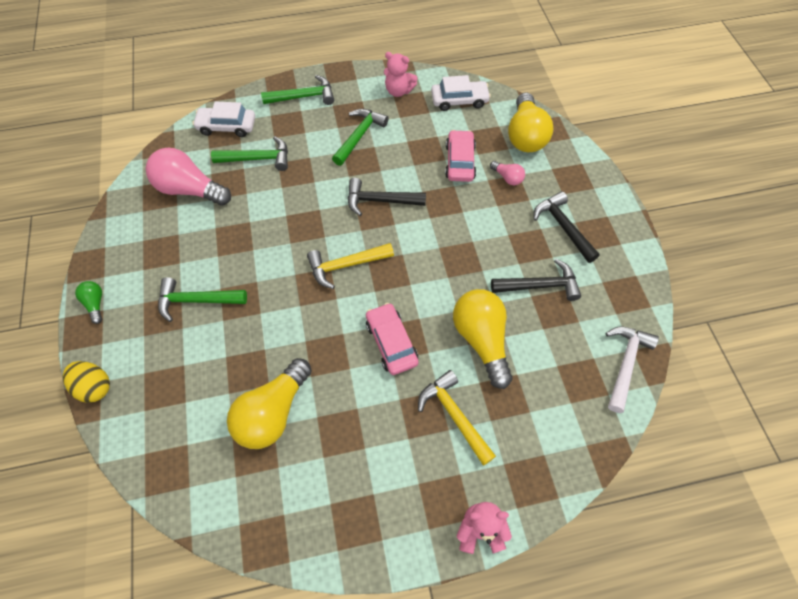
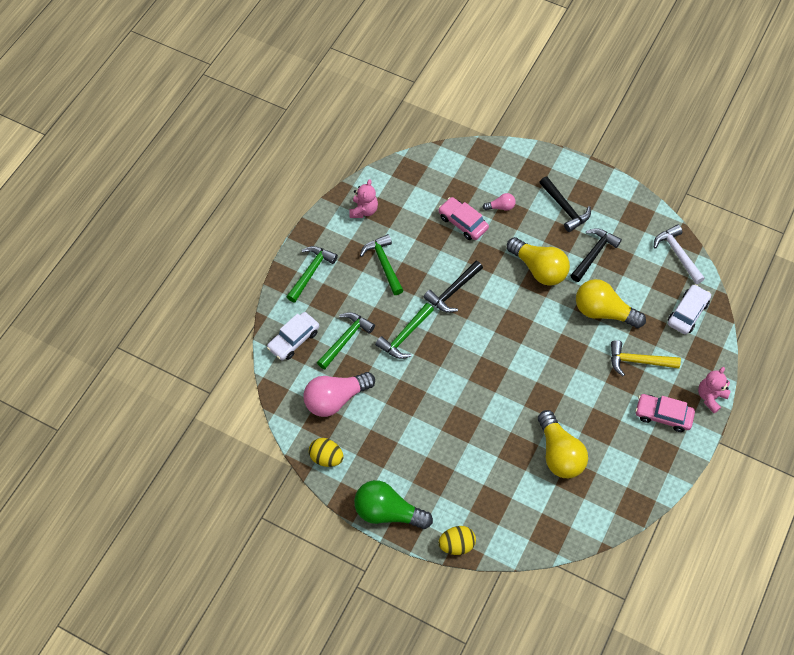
camera: 50 degrees left, 0 degrees up
green light bulb [75,281,102,324] -> green light bulb [354,480,433,529], size x2.13
green hammer [158,277,247,322] -> green hammer moved to [375,303,434,359]
yellow hammer [307,243,394,289] -> none
pink car [366,303,419,375] -> pink car moved to [635,394,695,432]
pink teddy bear [384,52,417,97] -> pink teddy bear turned 45 degrees counterclockwise [349,179,378,218]
white car [431,75,491,111] -> white car moved to [668,284,711,335]
yellow light bulb [508,92,554,152] -> yellow light bulb moved to [507,237,570,286]
black hammer [533,191,600,263] -> black hammer turned 135 degrees counterclockwise [539,176,591,232]
none -> yellow egg [309,438,344,467]

